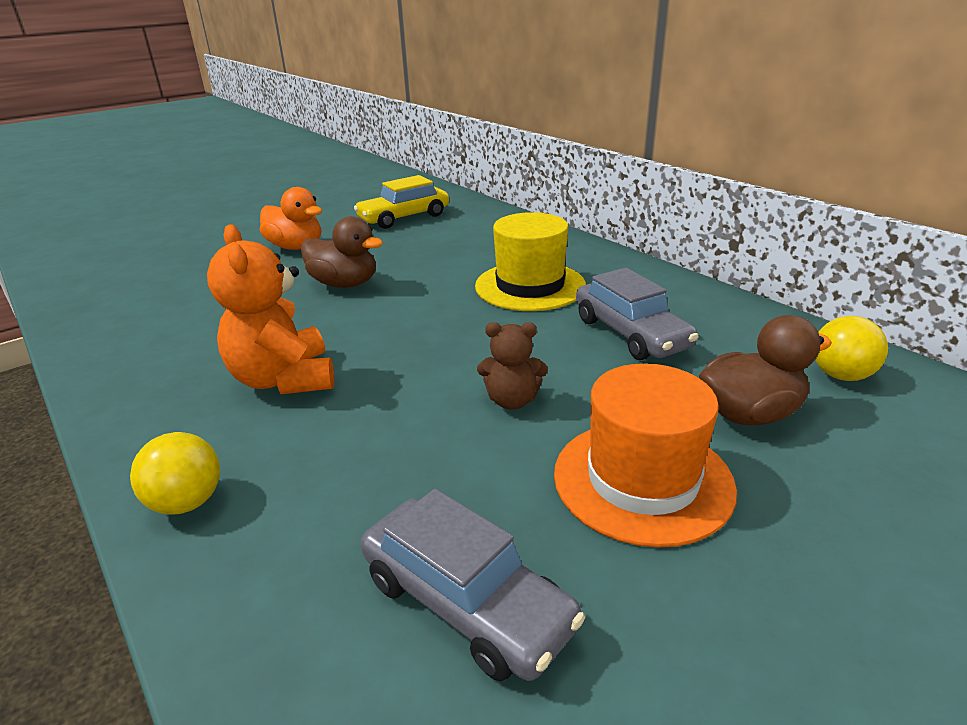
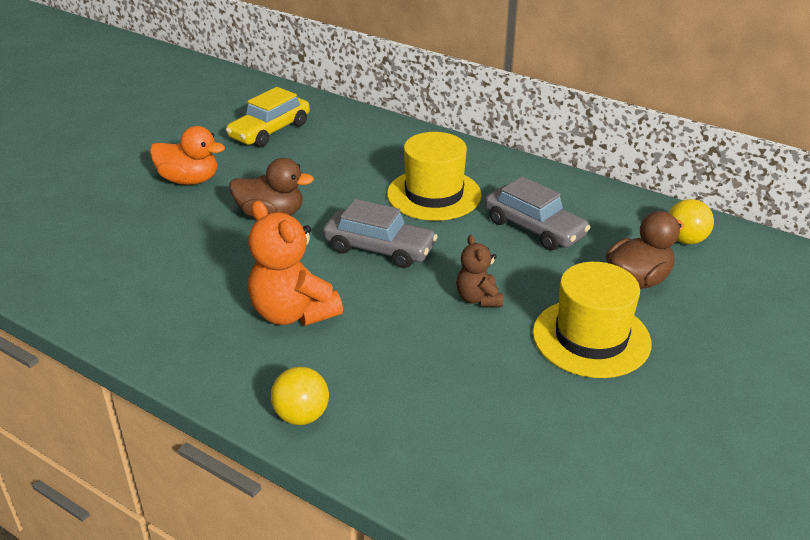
camera: 20 degrees left, 5 degrees up
grey car [360,489,585,682] -> grey car moved to [323,199,438,268]
brown teddy bear [477,322,548,410] -> brown teddy bear turned 90 degrees clockwise [456,235,503,307]
orange hat [554,363,737,548] -> yellow hat [533,262,651,378]

